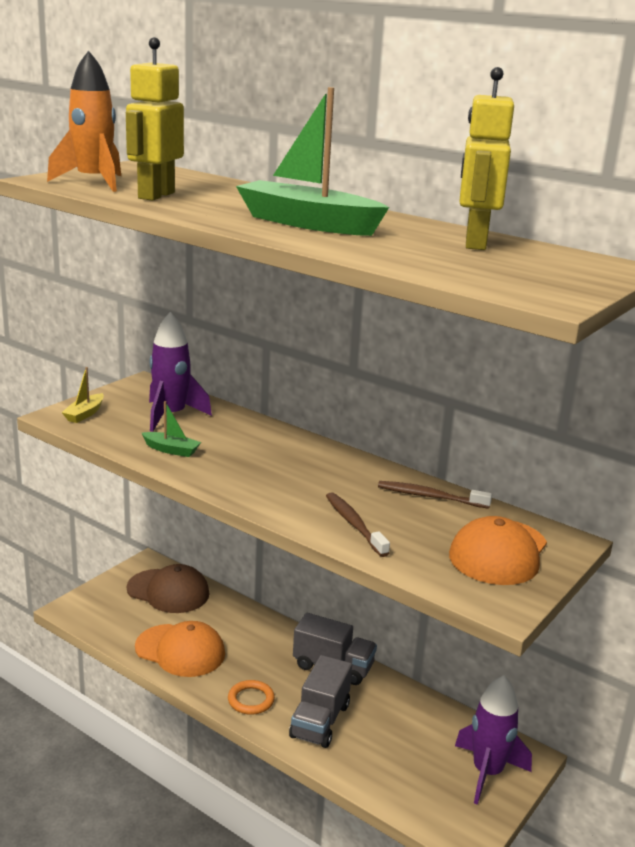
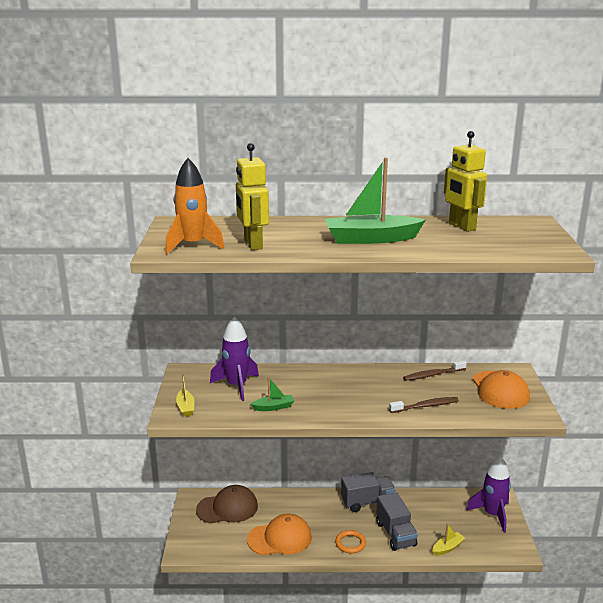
camera: 35 degrees left, 0 degrees up
brown toothbrush [326,492,390,557] -> brown toothbrush turned 135 degrees clockwise [389,397,459,413]
none -> yellow boat [432,523,465,556]

